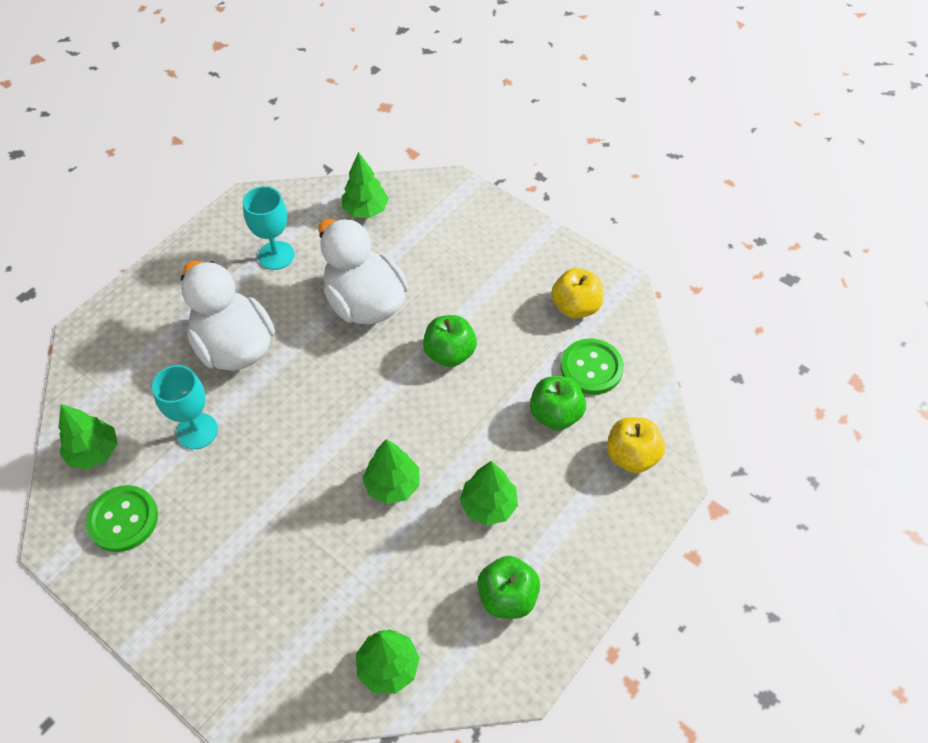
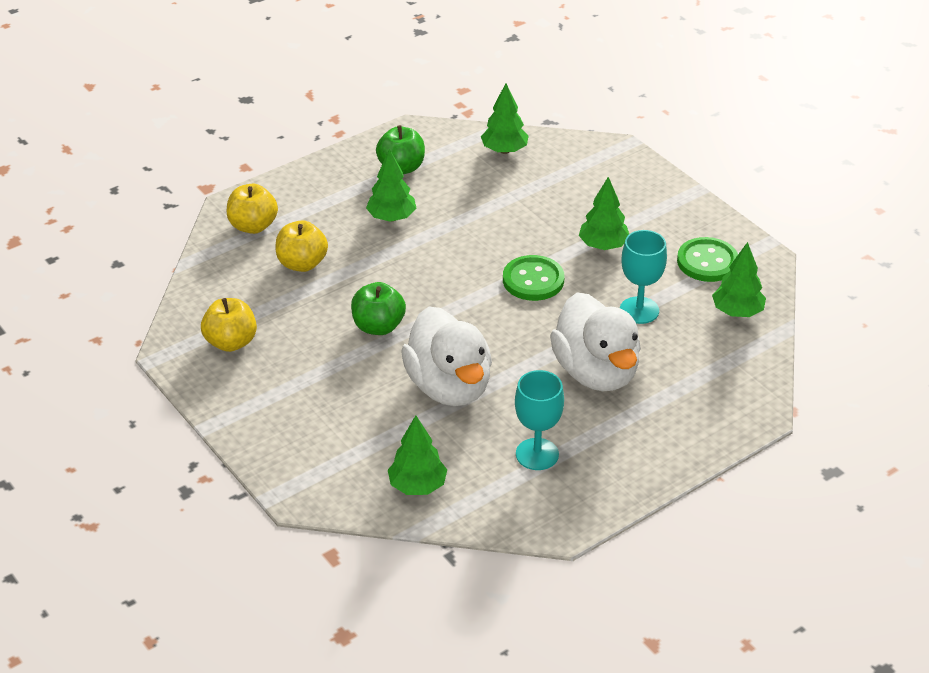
camera: 165 degrees left, 15 degrees down
green tree [362,439,420,504] -> green tree moved to [579,177,629,250]
green apple [530,376,586,430] -> yellow apple [276,220,328,272]
green button [561,339,624,395] -> green button moved to [503,255,564,301]

